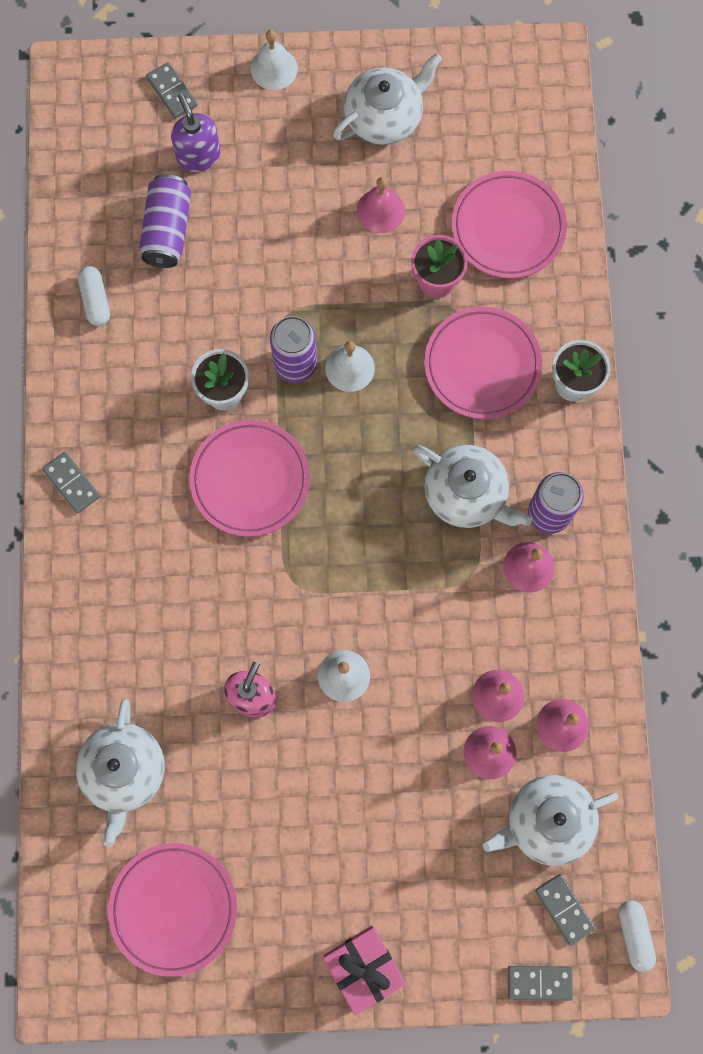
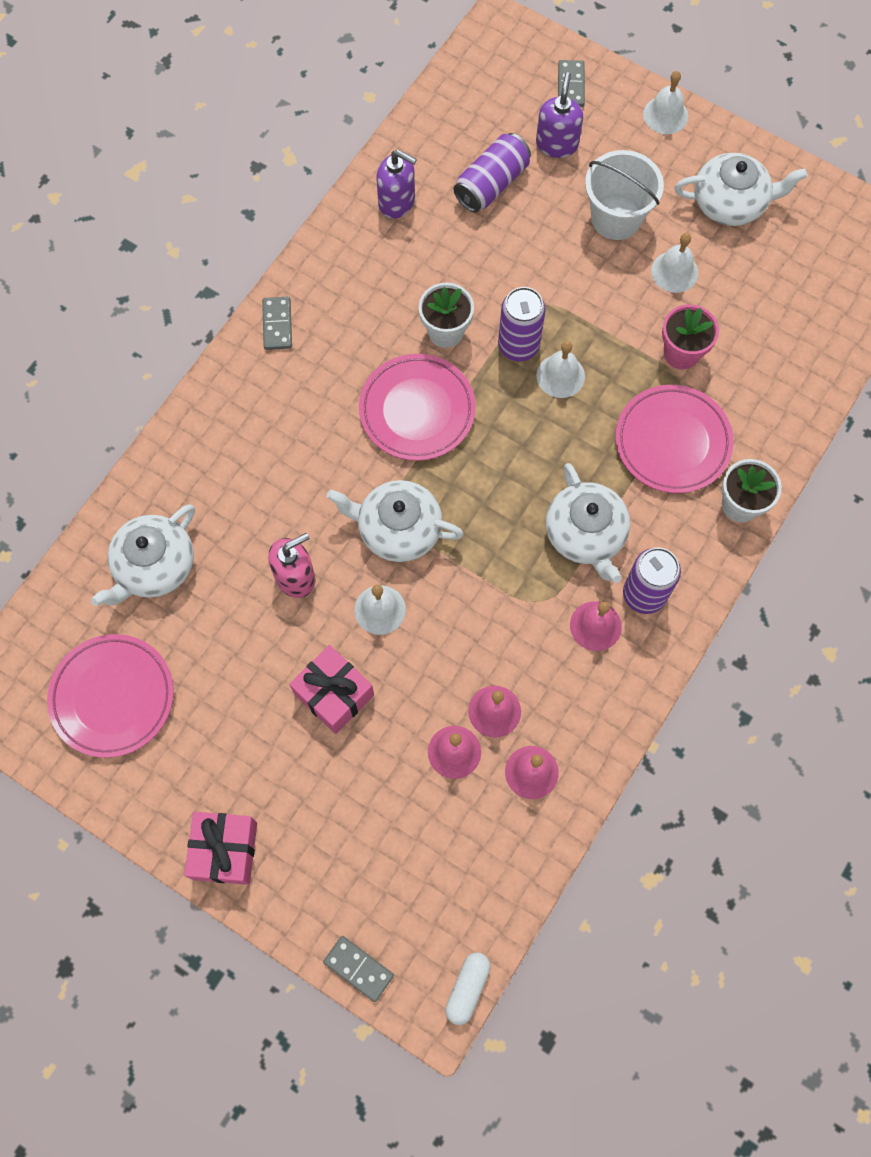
camera: 35 degrees right, 5 degrees down
white capsule [78,266,110,326] -> purple soap dispenser [376,150,417,219]
pink bell [357,177,405,233] -> white bell [651,233,698,293]
pink plate [451,171,567,278] -> none
white teapot [483,775,619,866] -> white teapot moved to [327,480,464,562]
grey domino [535,874,595,946] -> none
none -> pink gift [289,645,374,734]
none -> white bucket [585,150,664,240]

